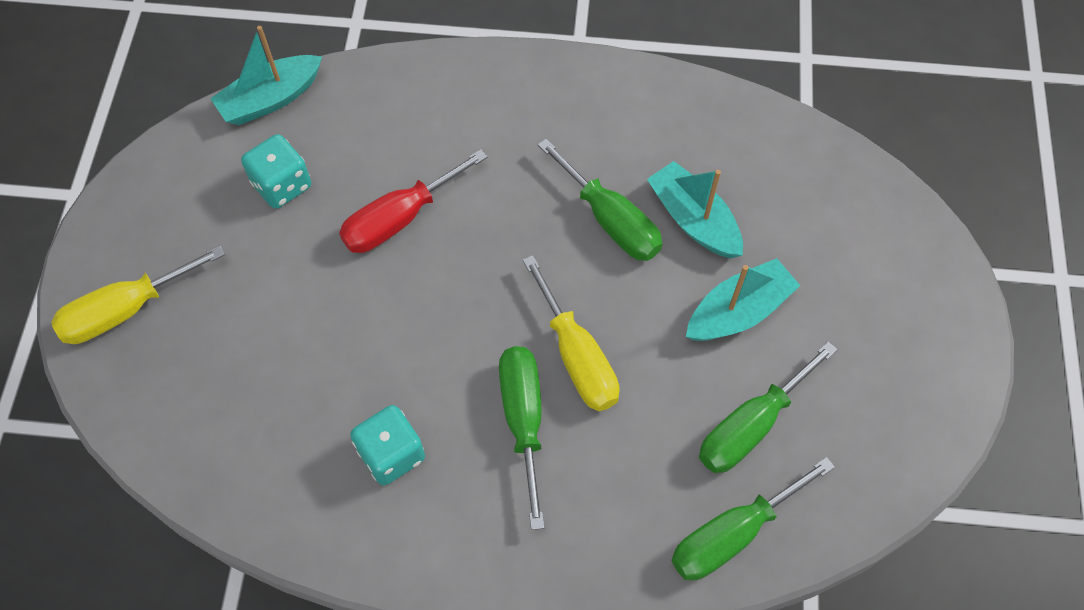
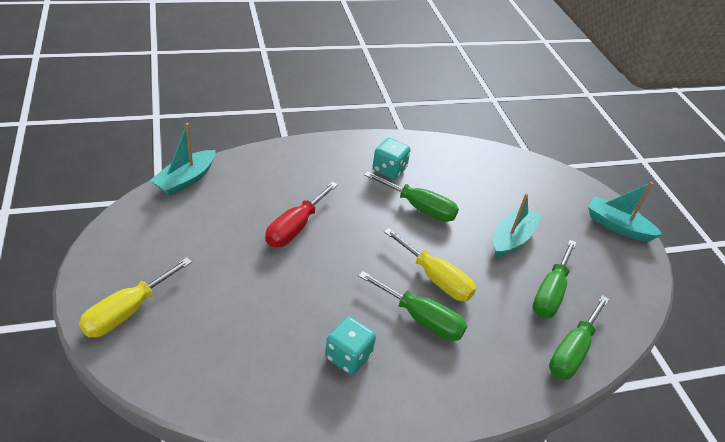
camera: 25 degrees left, 20 degrees down
turquoise dice [241,134,311,209] -> turquoise dice moved to [372,138,411,179]
green screwdriver [499,346,544,530] -> green screwdriver turned 150 degrees clockwise [358,271,467,341]
turquoise boat [647,161,743,258] -> turquoise boat moved to [588,182,663,241]

